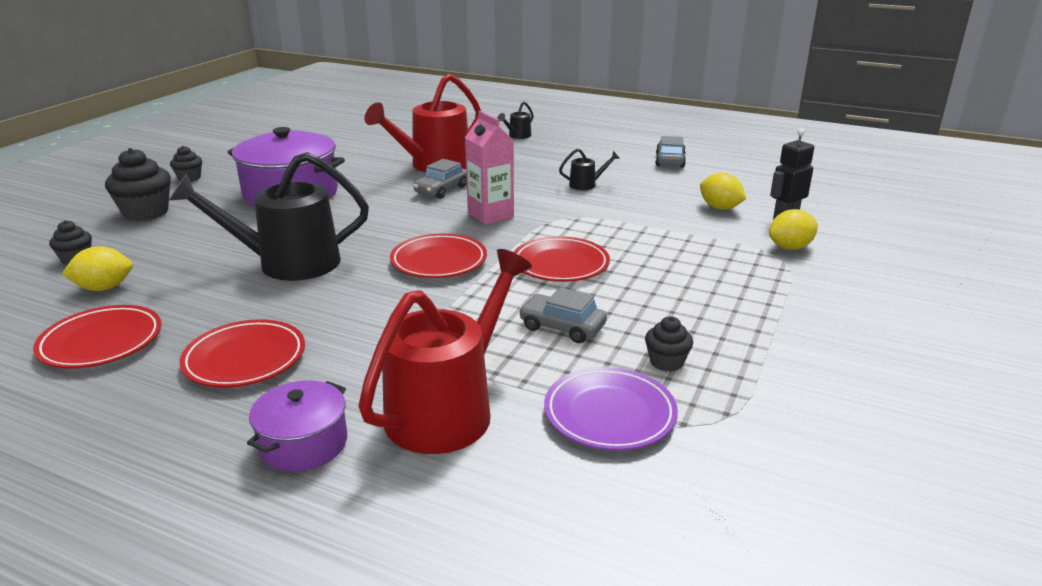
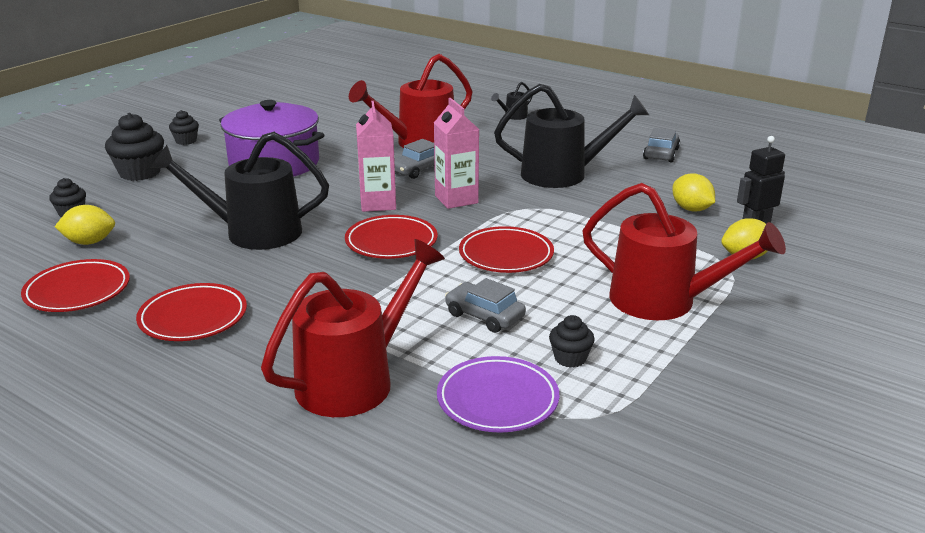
camera: 10 degrees right, 0 degrees up
purple pot [247,381,347,472] -> none
black watering can [559,149,620,190] -> black watering can [494,84,649,188], size x2.39
none -> pink carton [356,101,396,212]
none -> red watering can [582,183,786,320]

